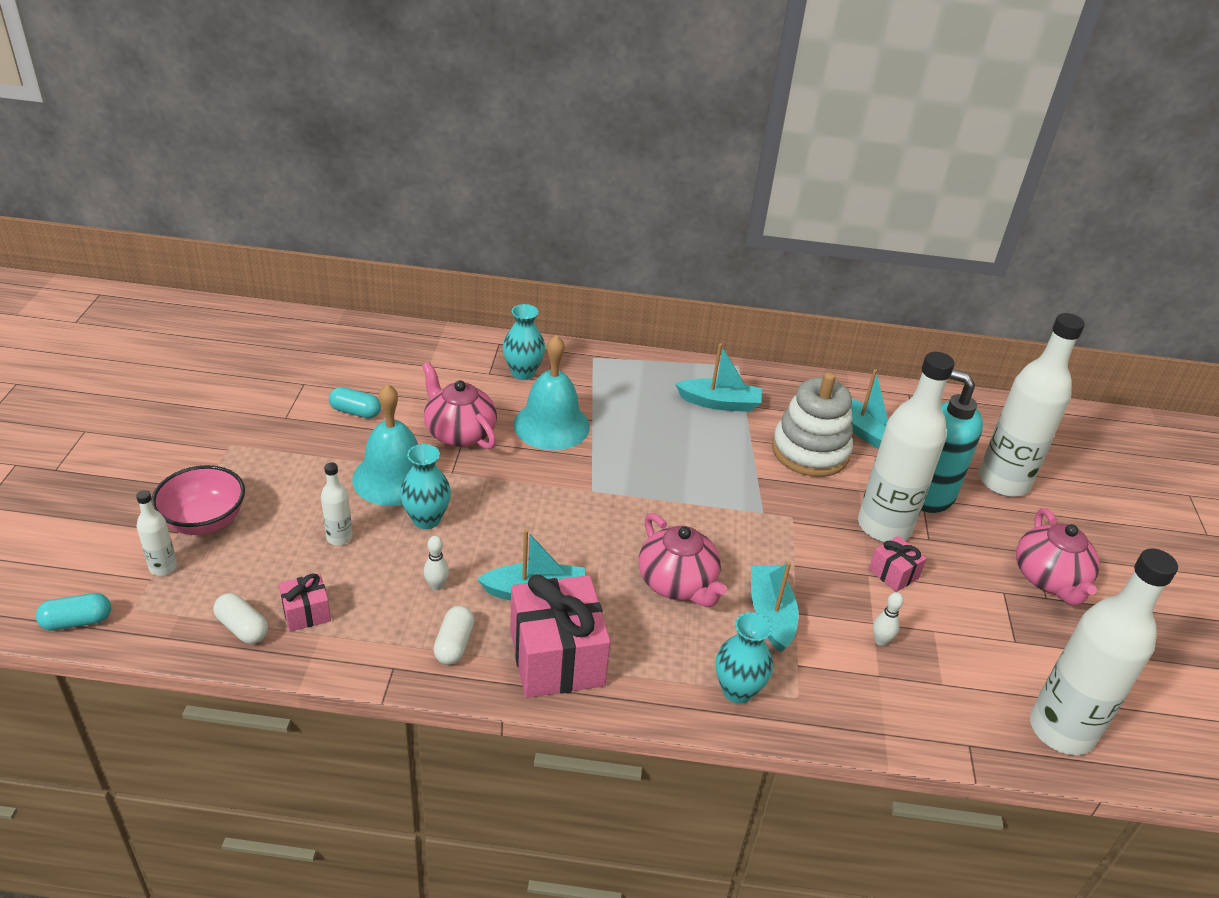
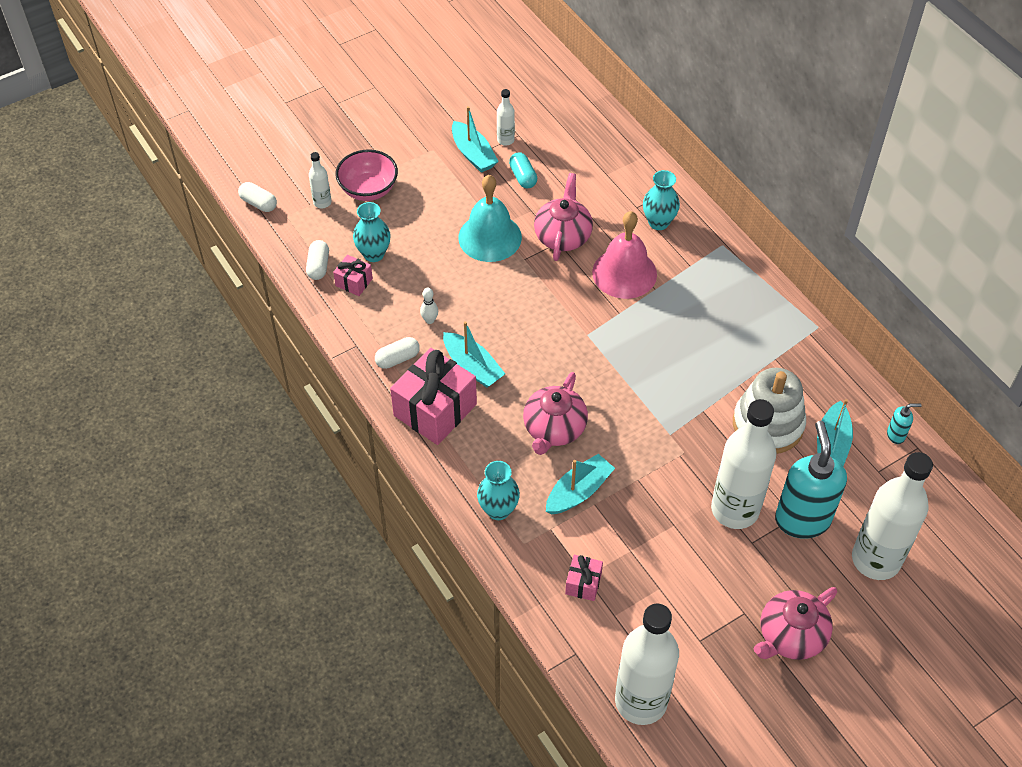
camera: 55 degrees right, 15 degrees up
turquoise capsule [36,593,111,630] -> white capsule [238,182,277,212]
white bottle [321,462,353,545] -> white bottle moved to [497,89,515,146]
turquoise vase [400,444,451,529] -> turquoise vase moved to [353,202,391,262]
turquoise bell [513,335,590,450] -> pink bell [592,211,657,299]
turquoise boat [675,343,762,412] -> turquoise boat moved to [452,106,499,173]
pink gift [869,536,927,592] -> pink gift moved to [565,555,603,601]
white bowling pin [873,592,904,646] -> none
none -> turquoise soap dispenser [887,404,922,444]

